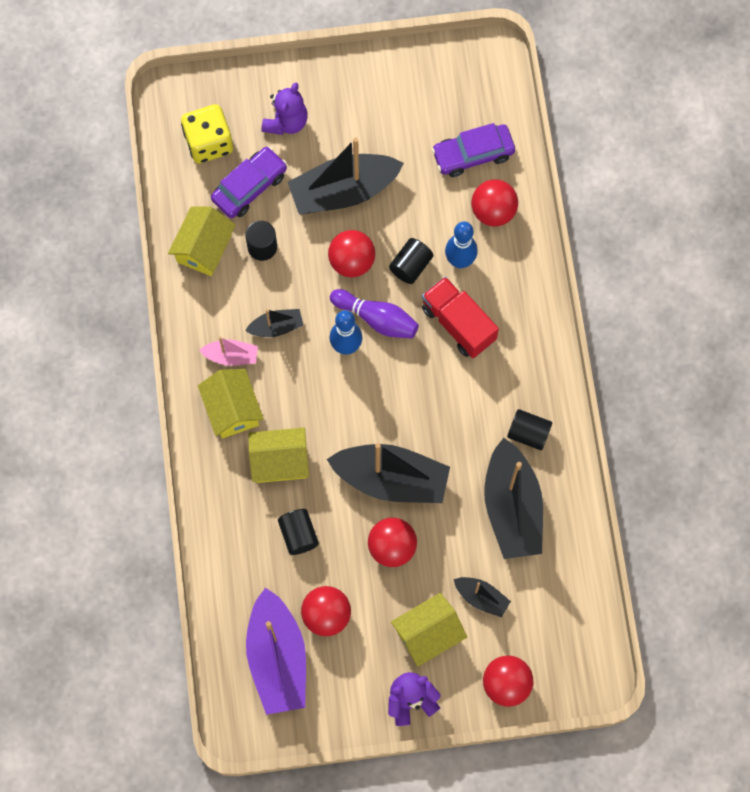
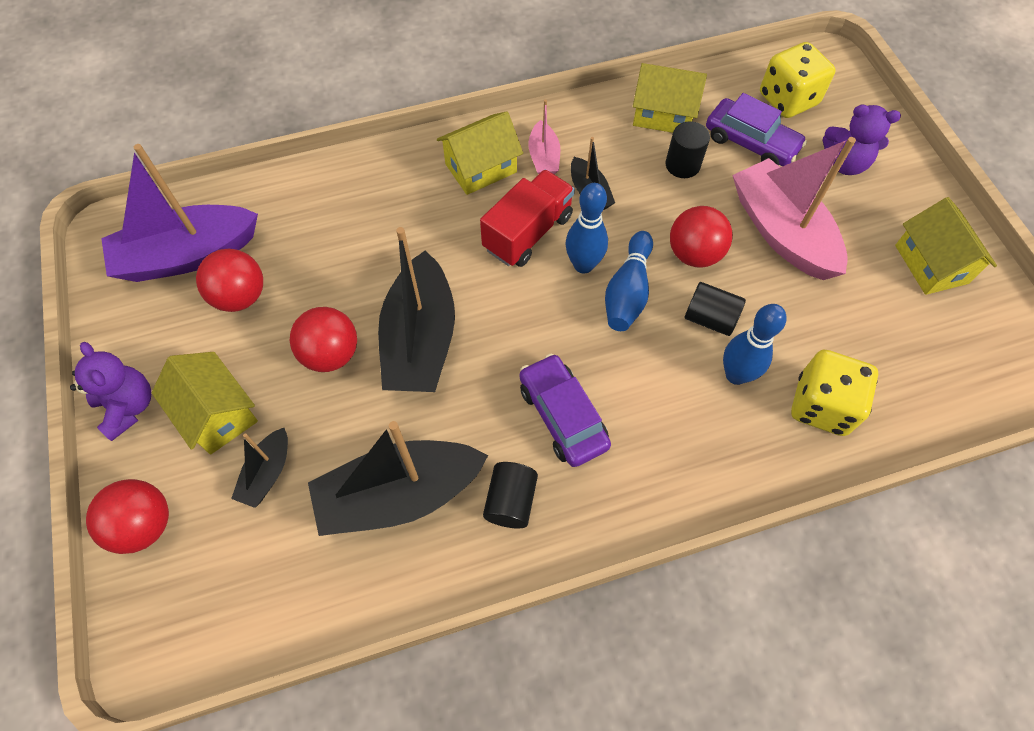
camera: 80 degrees right, 10 degrees down
yellow house [248,428,309,483] -> yellow house moved to [895,197,997,295]
black cylinder [278,509,319,555] -> none
black boat [288,137,404,214] -> pink boat [732,137,856,280]
purple bowling pin [330,289,419,338] -> blue bowling pin [605,231,653,331]
red truck [422,277,499,358] -> red truck moved to [480,170,575,267]
purple car [432,123,515,177] -> purple car moved to [519,354,611,467]
red ball [471,179,518,226] -> yellow dice [791,350,878,436]

